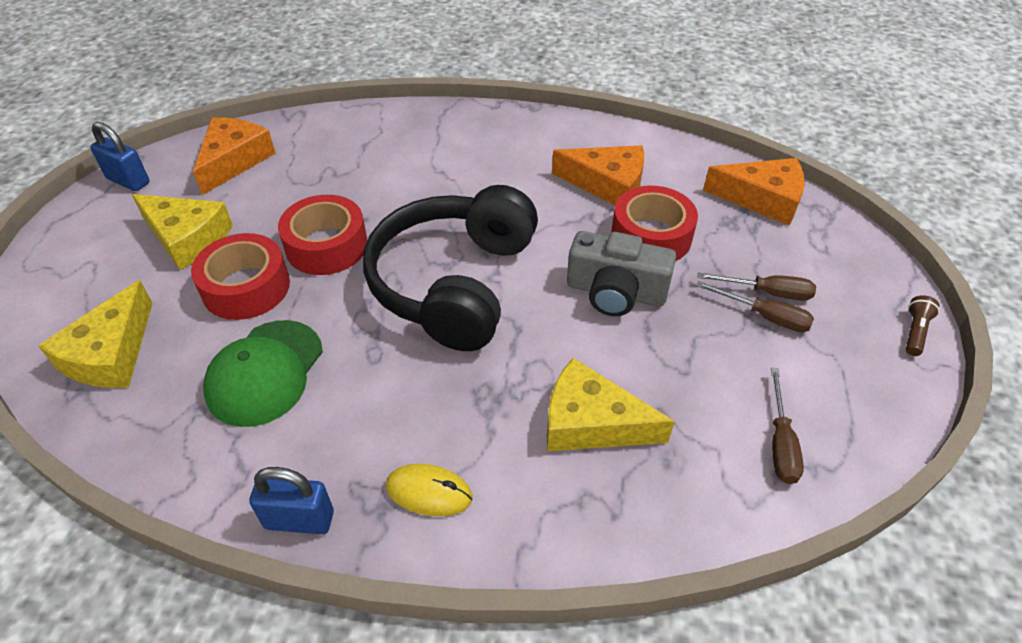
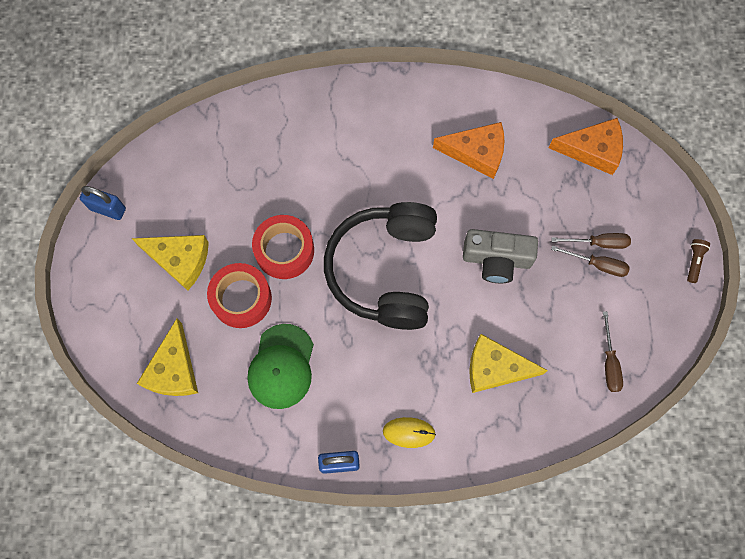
camera: 10 degrees left, 25 degrees up
orange cheese [193,117,276,195] -> none
red tape [611,186,698,261] -> none

